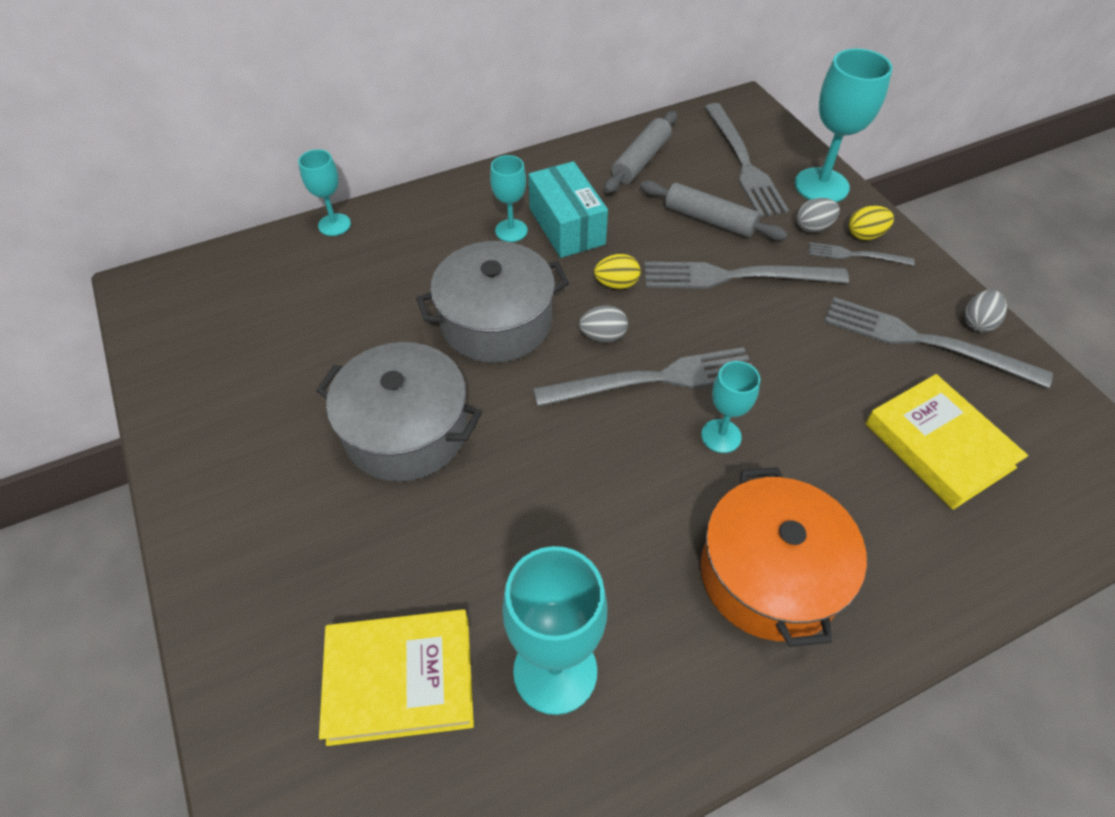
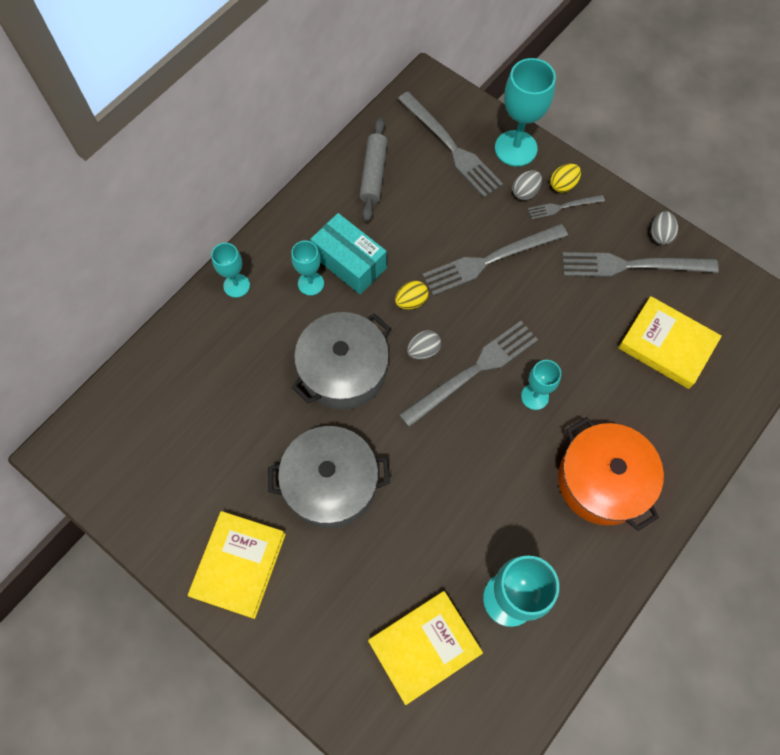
camera: 25 degrees left, 15 degrees up
turquoise goblet [298,149,351,236] -> turquoise goblet moved to [211,243,250,298]
grey rolling pin [640,180,788,241] -> none
none -> yellow book [188,511,286,619]

